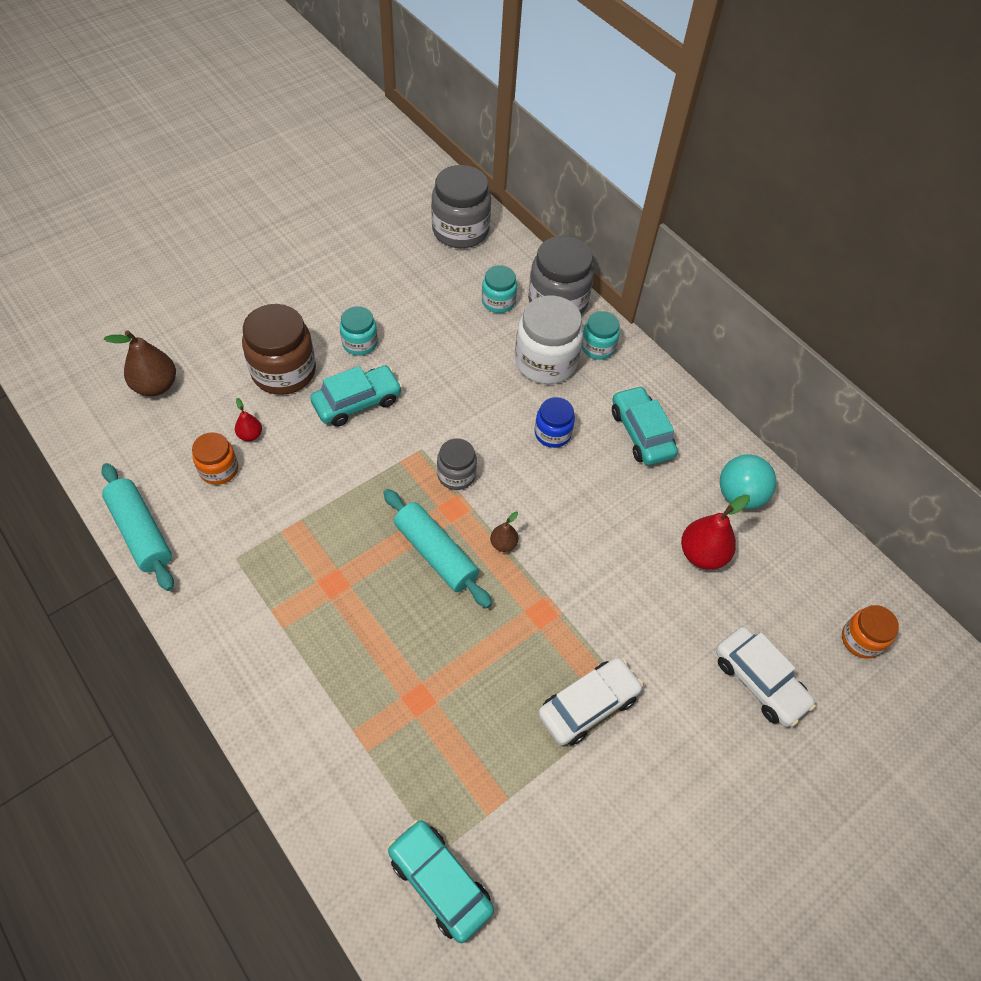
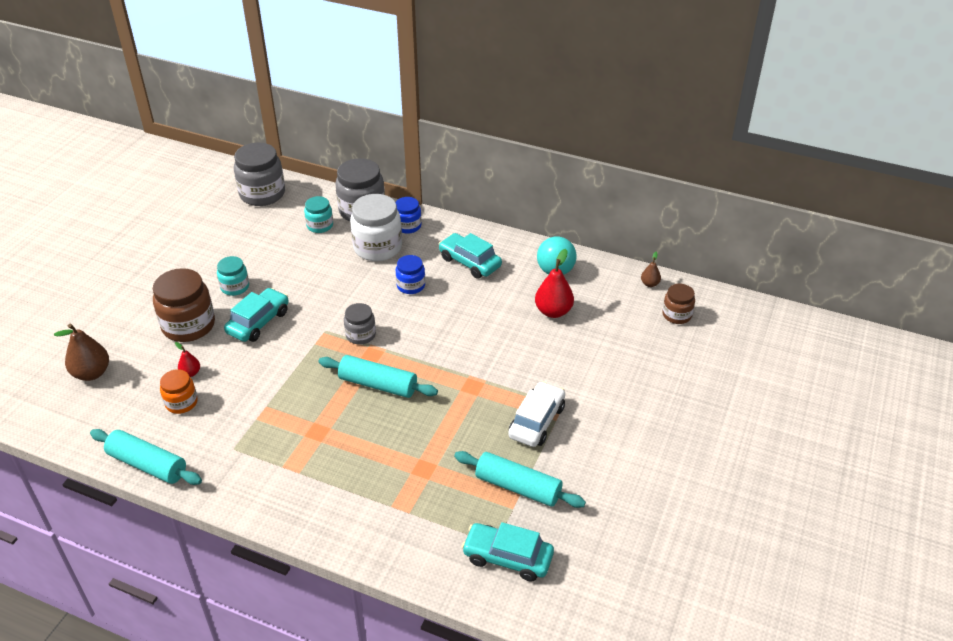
camera: 25 degrees left, 15 degrees down
brown pear [490,512,518,552] -> brown pear moved to [641,252,661,287]
turquoise jar [582,311,620,360] -> blue jar [395,197,422,234]
white car [716,627,816,727] -> none
orange jar [842,605,899,659] -> brown jar [662,284,695,324]
none -> turquoise rolling pin [454,451,586,508]

